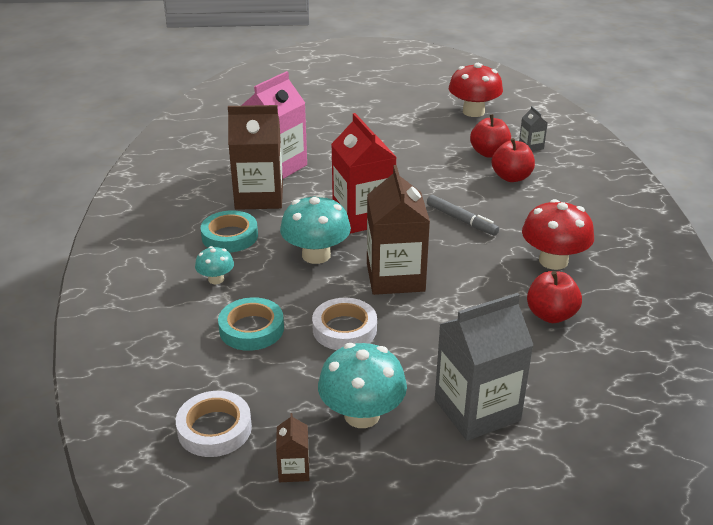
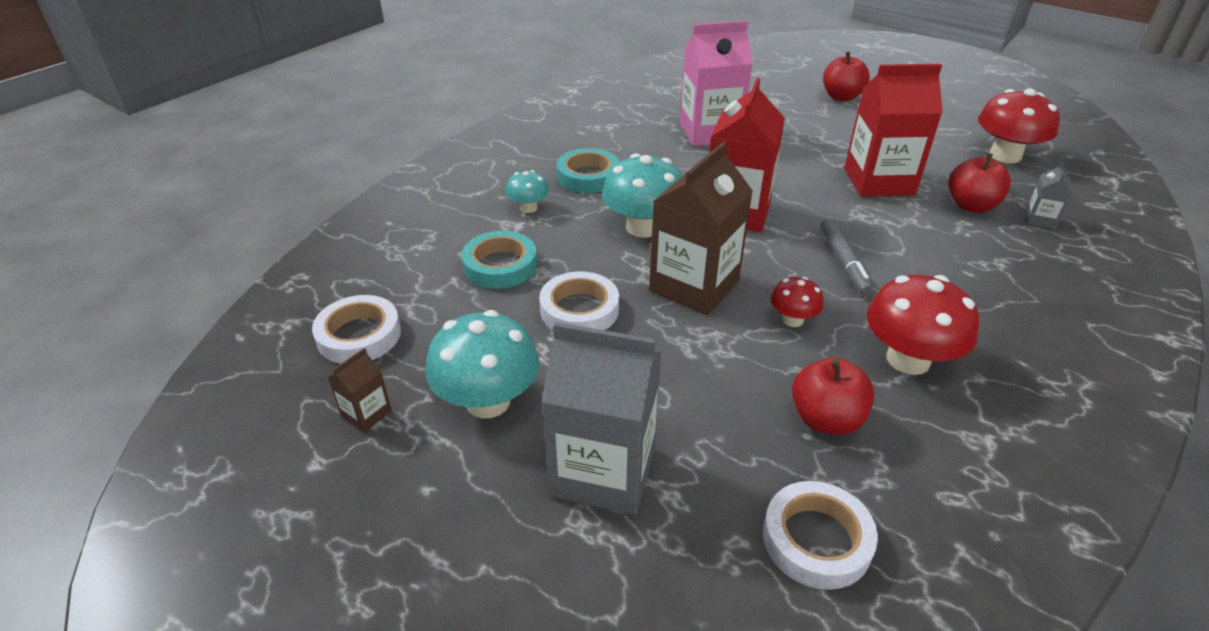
camera: 40 degrees right, 5 degrees up
brown carton [228,105,283,210] -> none
red apple [492,138,535,182] -> red apple moved to [823,52,870,101]
none -> white tape [763,481,878,590]
none -> red mushroom [770,277,824,327]
none -> red carton [844,64,943,197]

